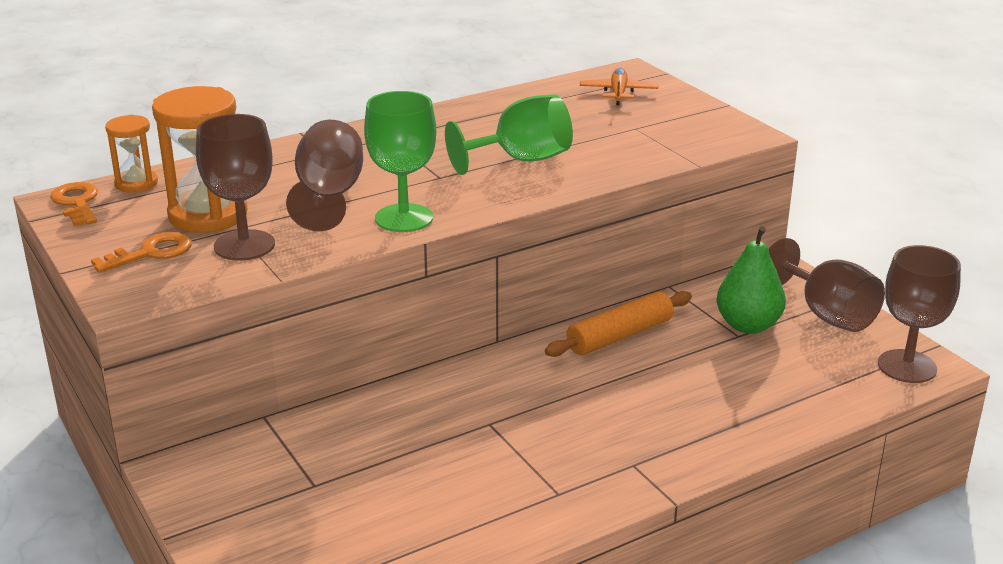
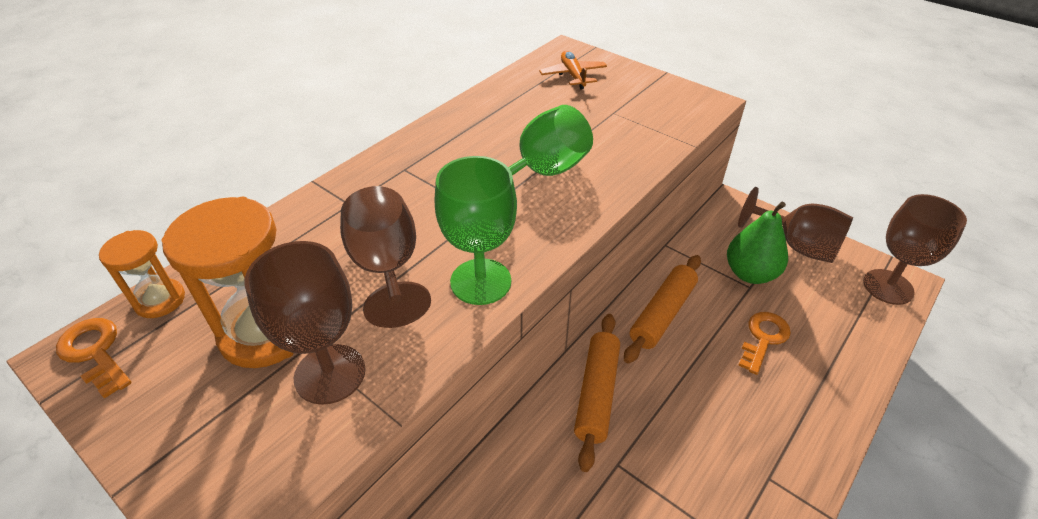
camera: 20 degrees left, 15 degrees up
orange key [91,232,192,273] -> orange key moved to [738,312,791,375]
none -> orange rolling pin [574,314,620,472]

